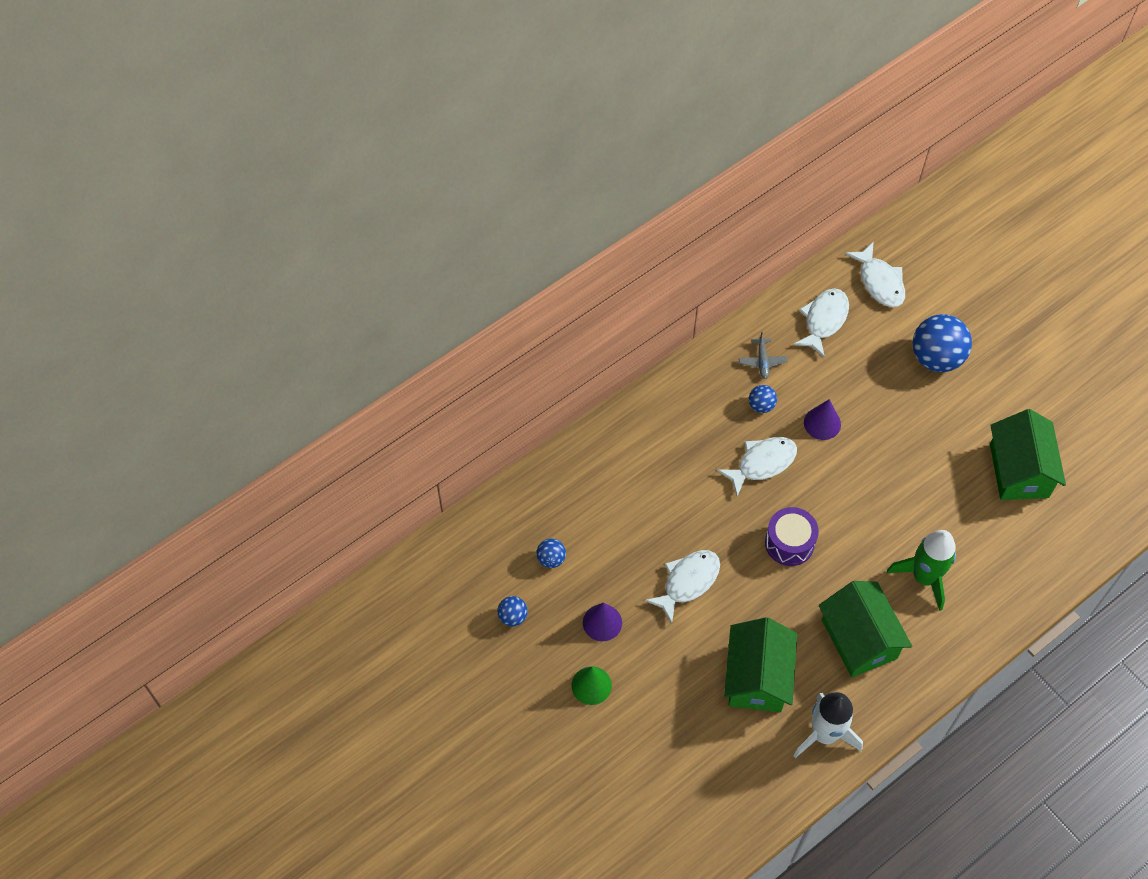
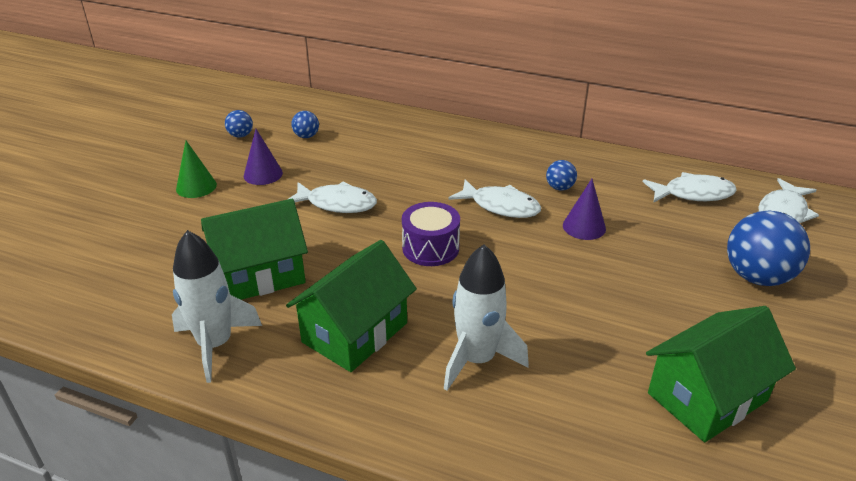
camera: 60 degrees right, 25 degrees down
grey plane [739,332,788,379] -> none
green rocket [887,530,956,611] -> white rocket [444,244,529,391]

